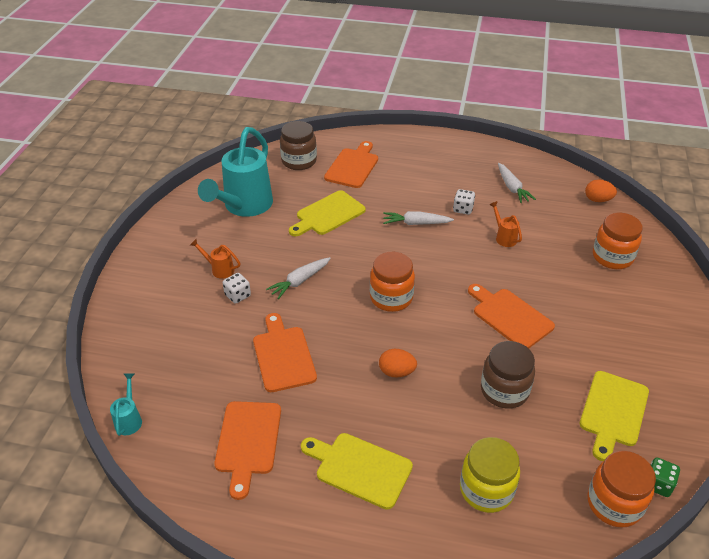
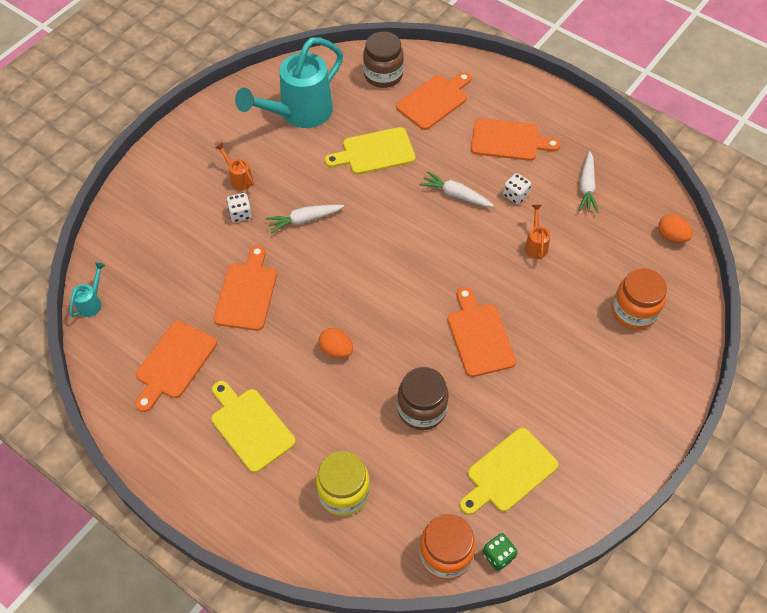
camera: 25 degrees right, 15 degrees up
orange jar [370,252,415,312] -> none
none -> orange cutting board [471,118,561,161]

